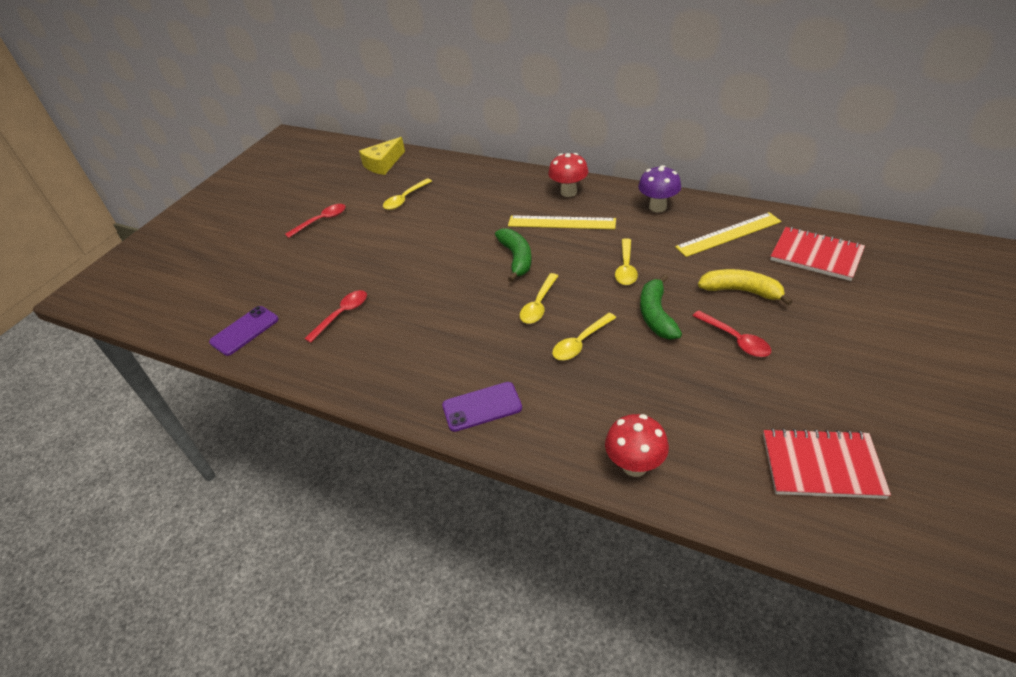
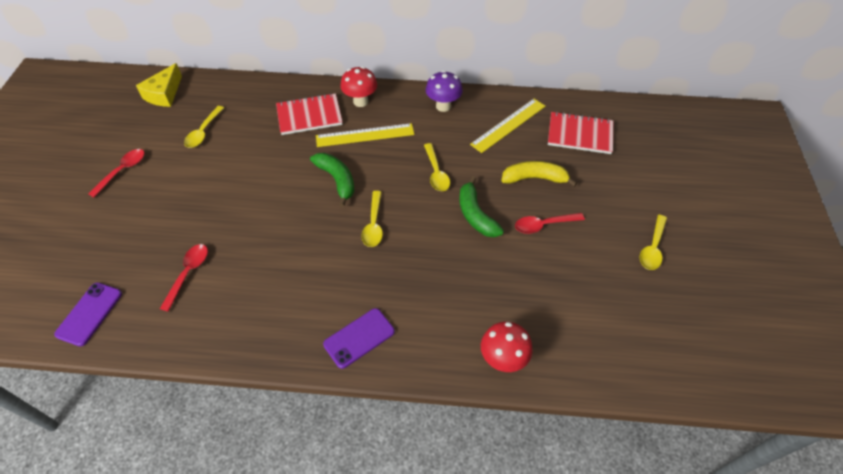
camera: 25 degrees left, 10 degrees up
yellow spoon [552,313,616,360] -> yellow spoon moved to [639,215,667,270]
red spoon [693,311,771,357] -> red spoon turned 135 degrees clockwise [515,213,585,234]
red notebook [763,428,891,499] -> red notebook moved to [276,93,343,135]

